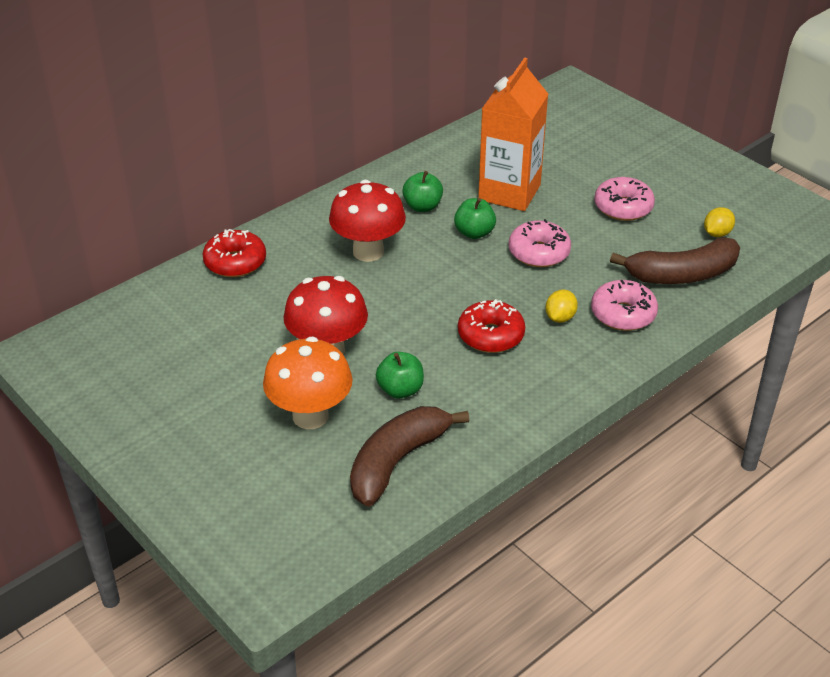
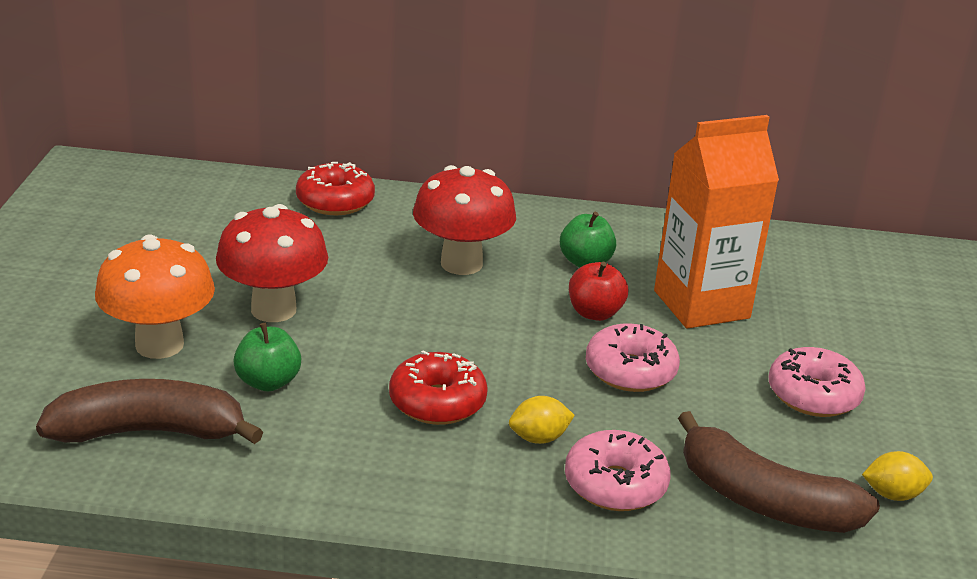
camera: 45 degrees right, 10 degrees down
green apple [454,198,496,239] -> red apple [569,262,628,321]

